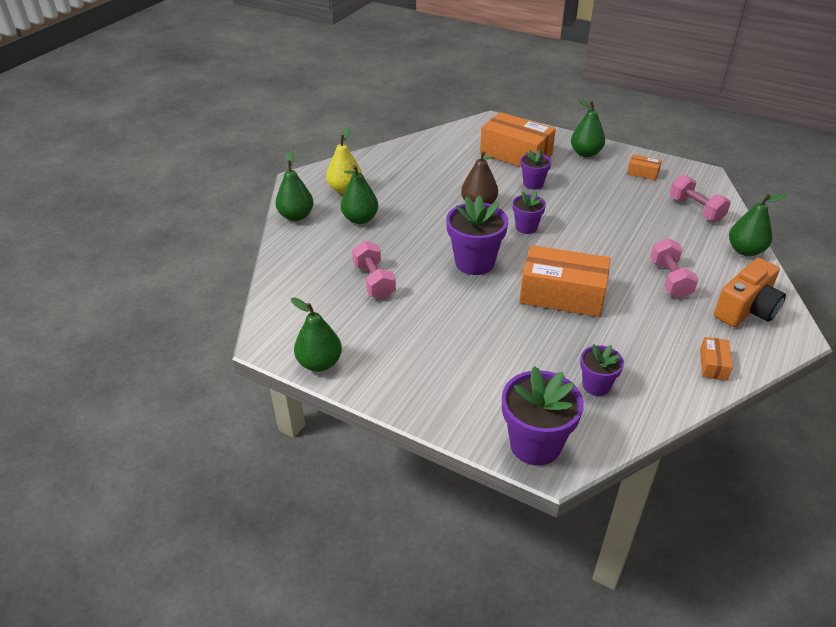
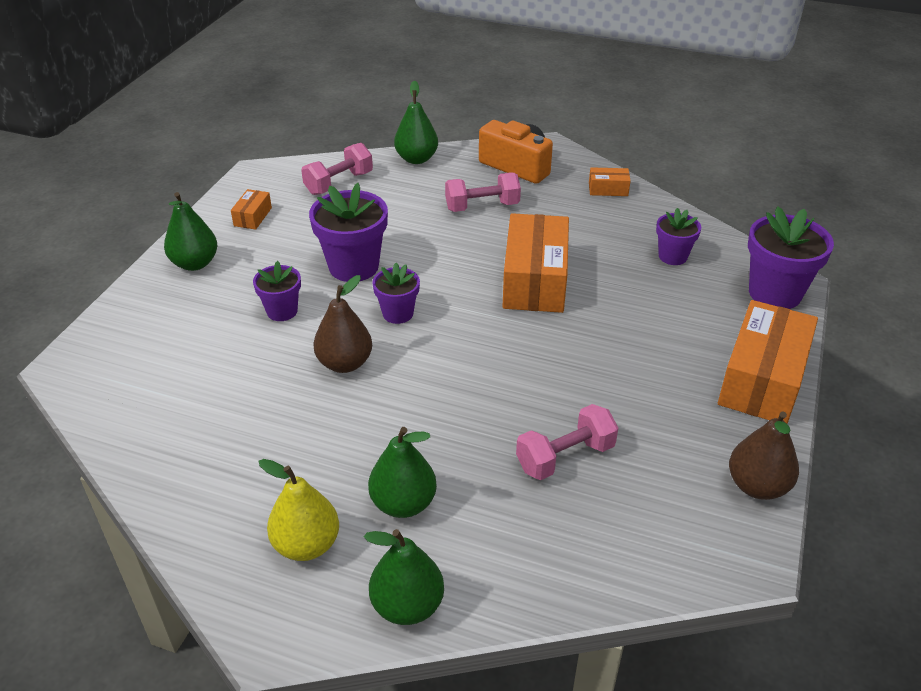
camera: 100 degrees left, 0 degrees up
green pear [291,297,342,372] -> brown pear [729,411,799,500]
purple flower pot [446,195,508,275] -> purple flower pot moved to [309,183,388,282]
orange box [480,112,556,167] -> orange box moved to [718,300,818,424]

